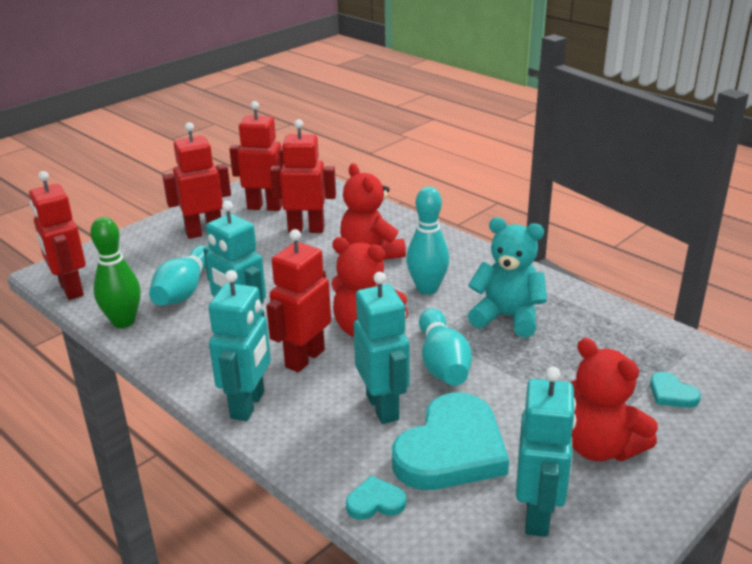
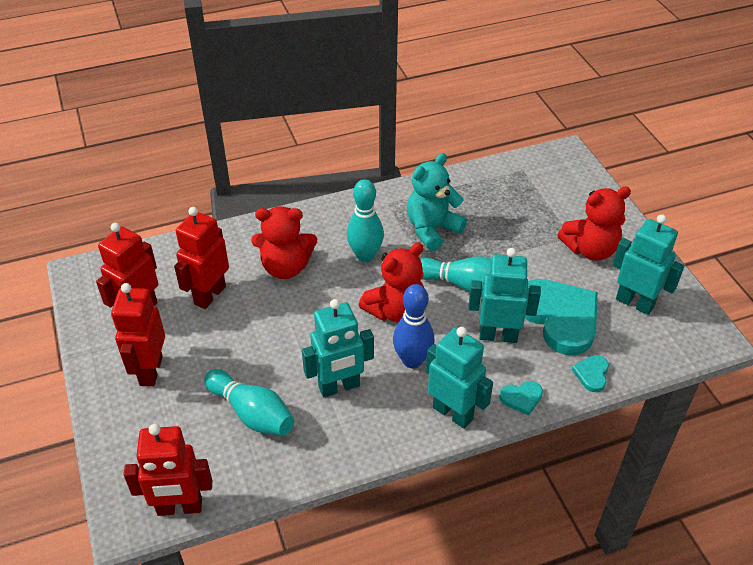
camera: 65 degrees left, 15 degrees up
green bowling pin [90,217,141,328] -> none
red robot [266,229,331,372] -> blue bowling pin [393,284,435,369]
turquoise heart [650,372,701,408] -> turquoise heart moved to [499,381,543,415]

